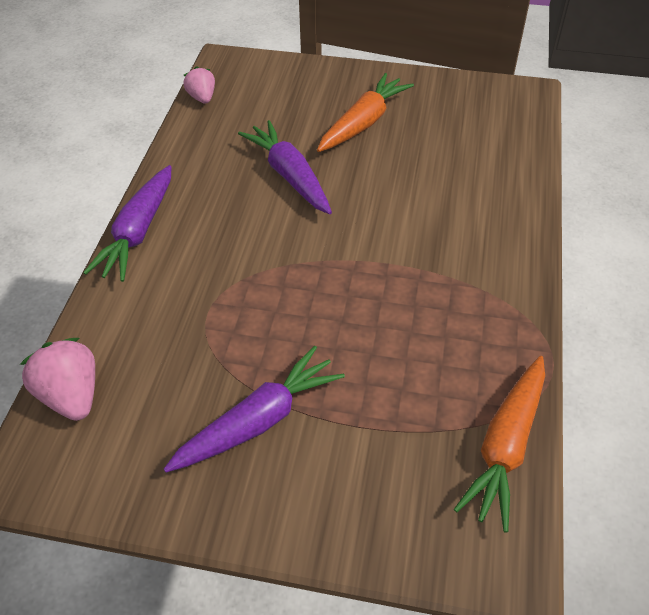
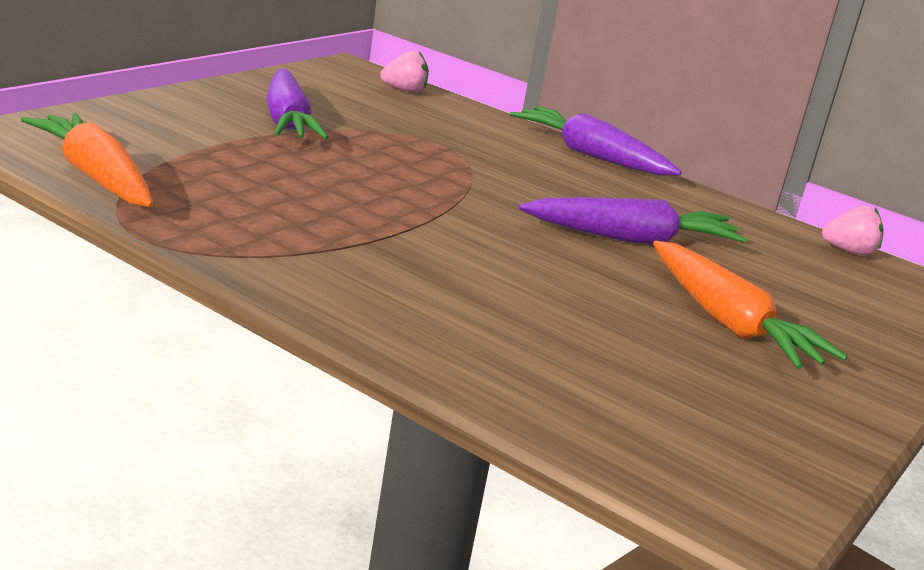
camera: 110 degrees right, 25 degrees down
pink strawberry [20,338,95,421] -> pink strawberry [380,51,429,93], size x0.64

